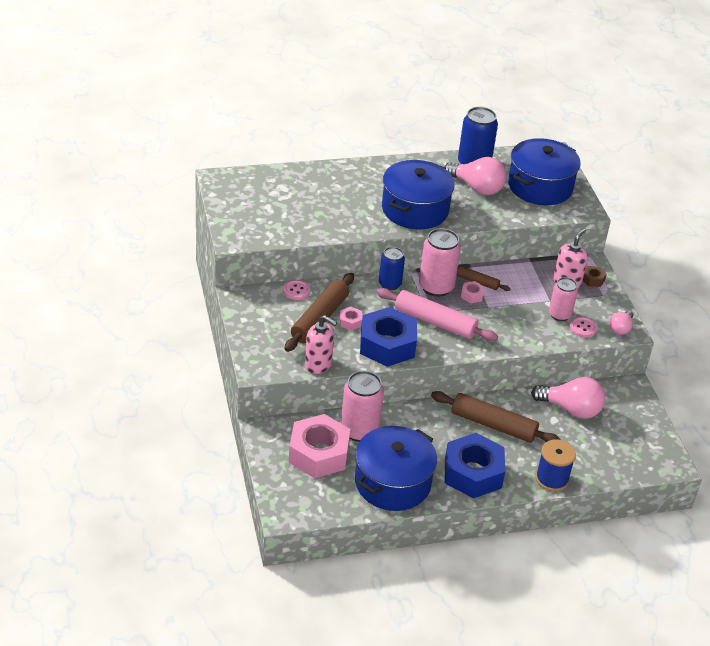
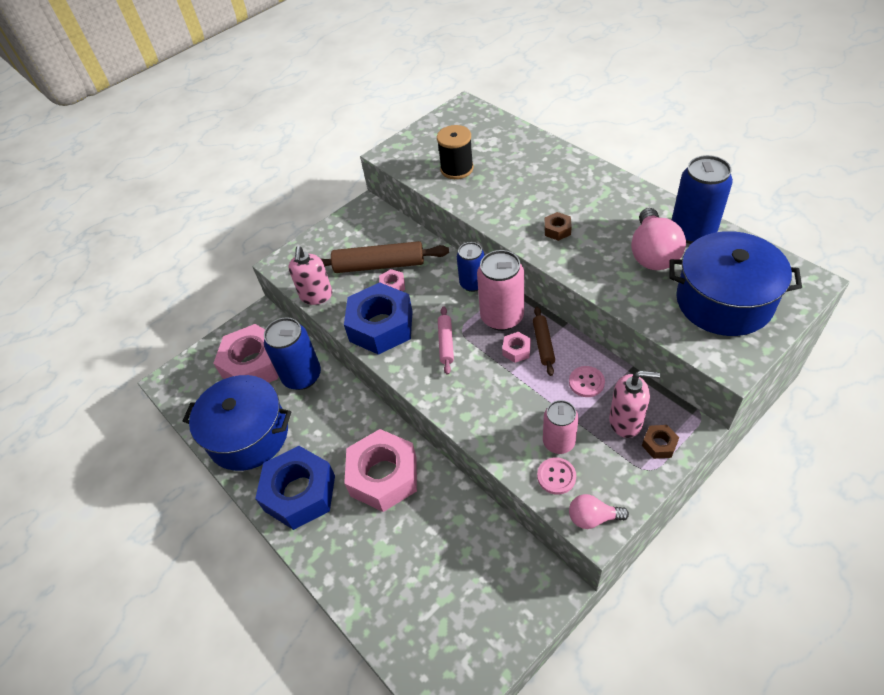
camera: 70 degrees right, 10 degrees up
pink button [283,280,310,300] -> pink button moved to [569,366,605,397]
pink can [341,371,384,442] -> blue can [264,317,321,390]
pink rolling pin [377,288,498,341] -> pink rolling pin [438,306,454,375], size x0.54
blue pot [382,160,455,229] -> brown nut [544,212,572,241]
brown rolling pin [431,391,561,443] -> pink nut [344,429,417,512]
pink light bulb [531,377,606,419] -> none
blue spool [536,439,576,491] -> none
none -> black spool [437,125,474,179]

